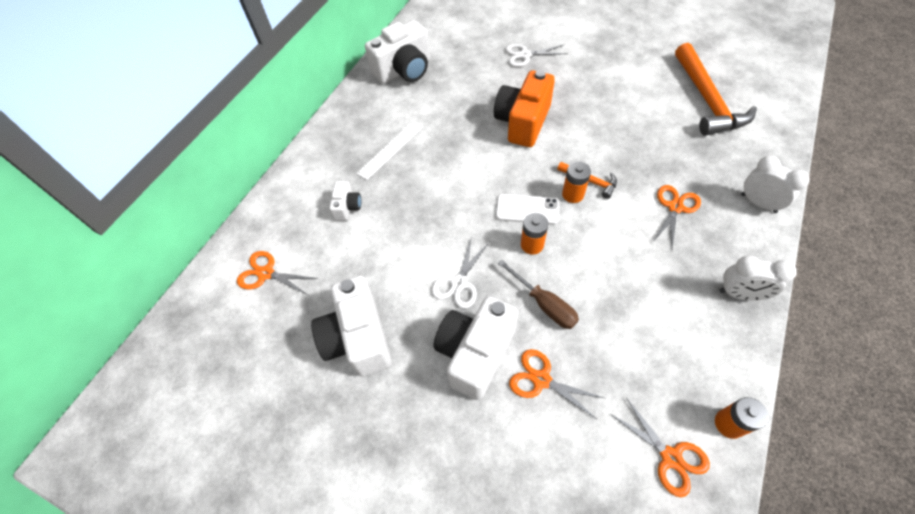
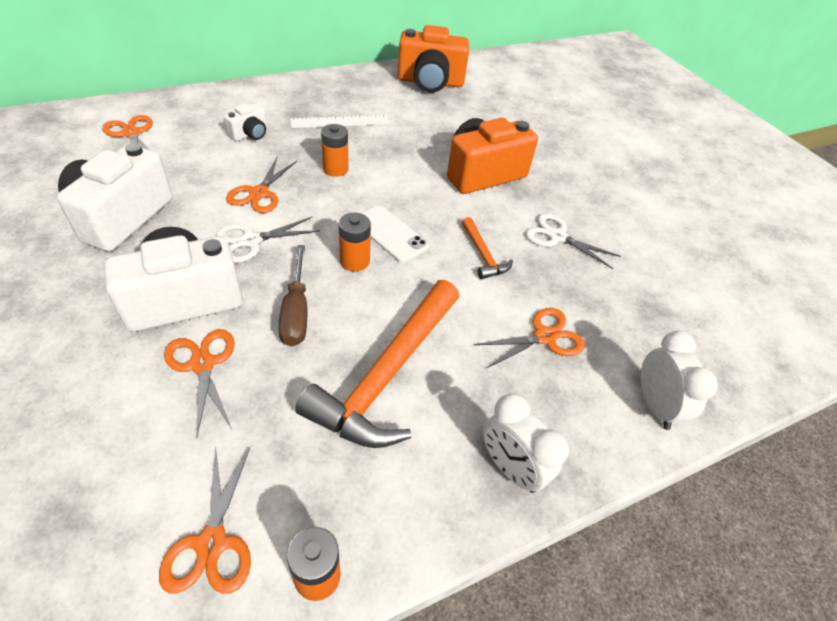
camera: 30 degrees right, 10 degrees down
white camera [365,20,430,84] -> orange camera [398,25,469,92]
white scissors [505,44,568,67] -> white scissors moved to [526,213,621,269]
orange battery [562,161,591,203] -> orange battery moved to [321,124,349,177]
orange hammer [675,43,757,136] -> orange hammer moved to [295,280,459,448]
none -> orange scissors [226,158,297,213]

